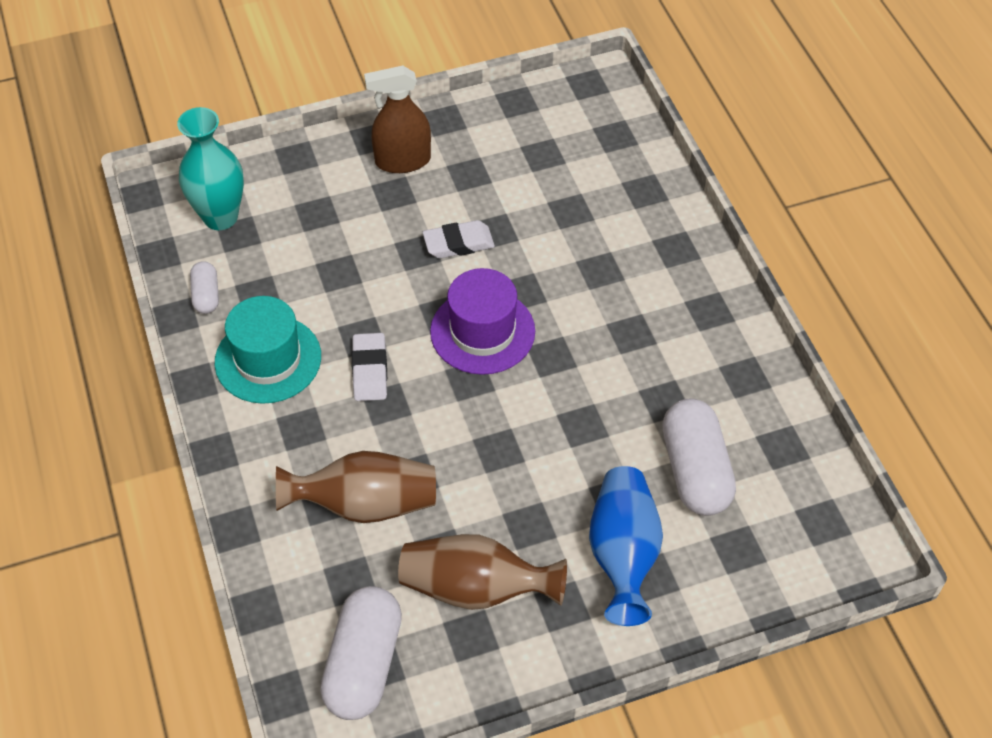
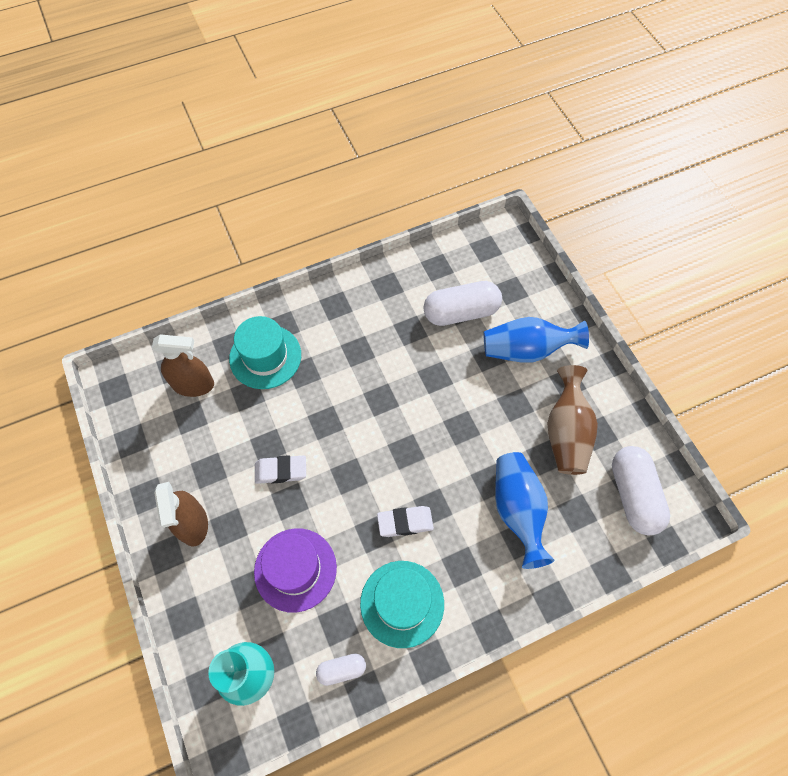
camera: 95 degrees left, 10 degrees up
brown vase [276,451,436,523] -> blue vase [495,452,554,569]
white capsule [320,586,402,720] -> white capsule turned 75 degrees clockwise [612,446,670,536]
white eraser [423,220,495,258] -> white eraser turned 75 degrees counterclockwise [255,455,306,484]
purple hat [430,268,535,375] -> purple hat moved to [254,528,337,613]
none -> brown spray bottle [152,334,214,397]
none -> turquoise hat [229,316,301,389]

